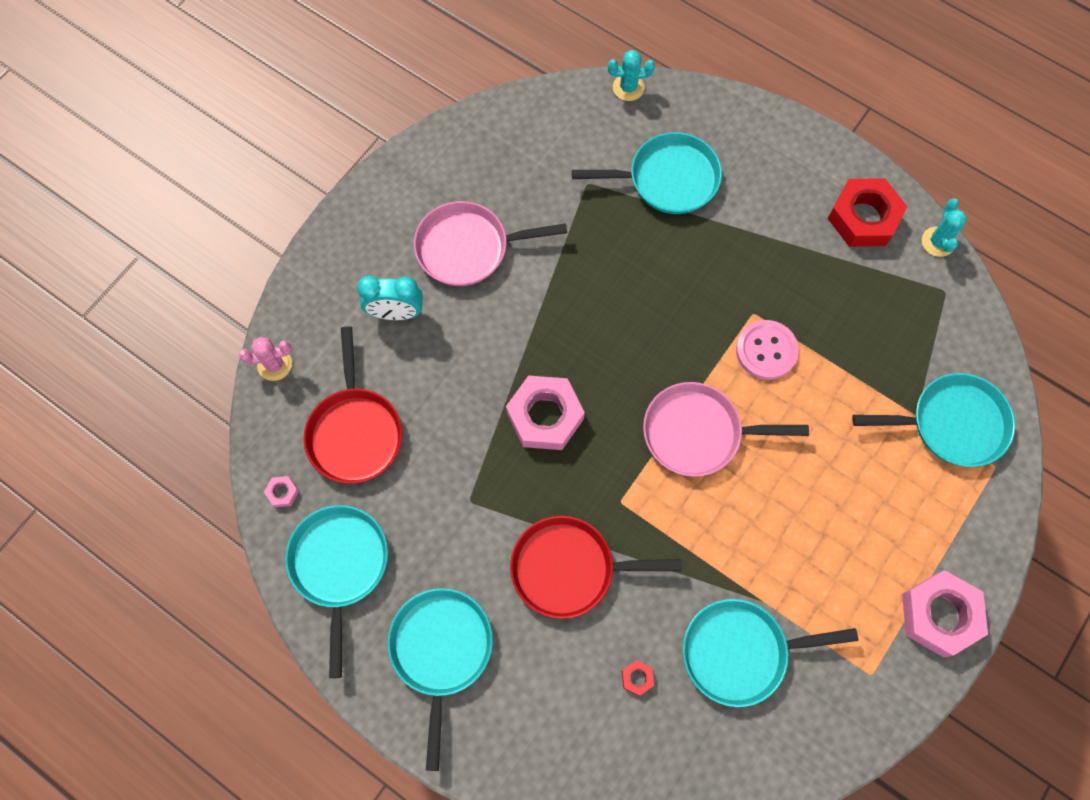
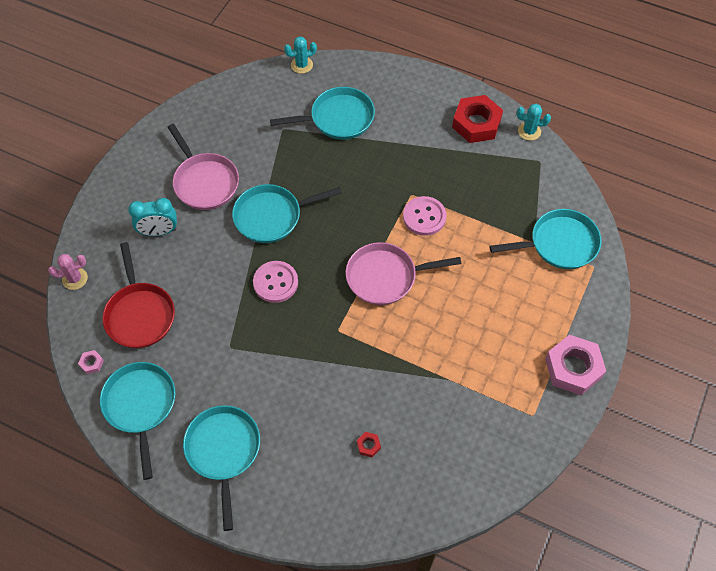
camera: 10 degrees left, 10 degrees down
pink pan [414,201,567,286] -> pink pan turned 105 degrees counterclockwise [167,124,239,210]
pink nut [506,375,585,450] -> pink button [253,261,298,303]
red pan [510,516,682,619] -> none
turquoise pan [683,599,858,707] -> turquoise pan moved to [232,184,342,243]
turquoise cactus [922,198,967,257] -> turquoise cactus turned 75 degrees counterclockwise [517,104,551,141]

